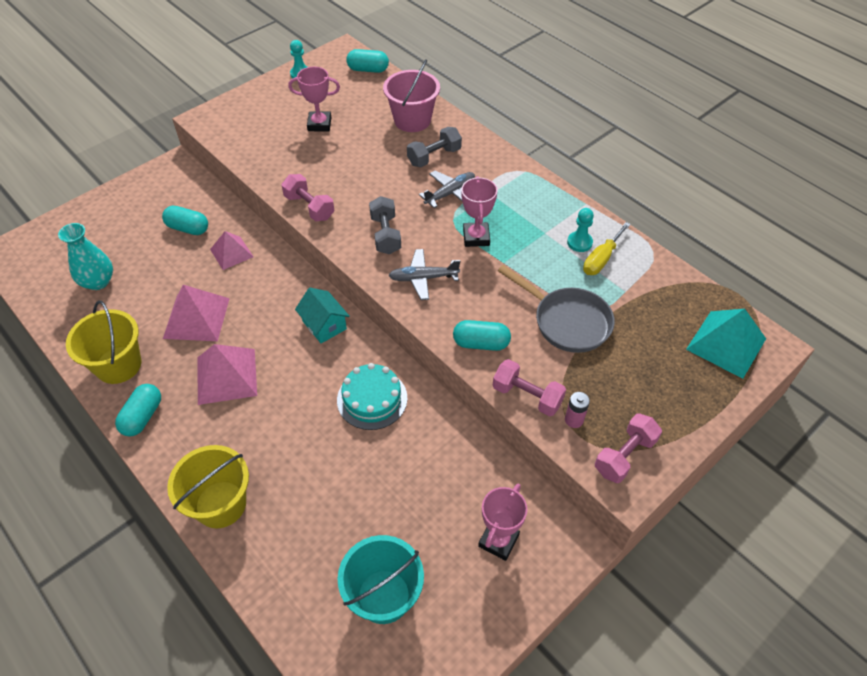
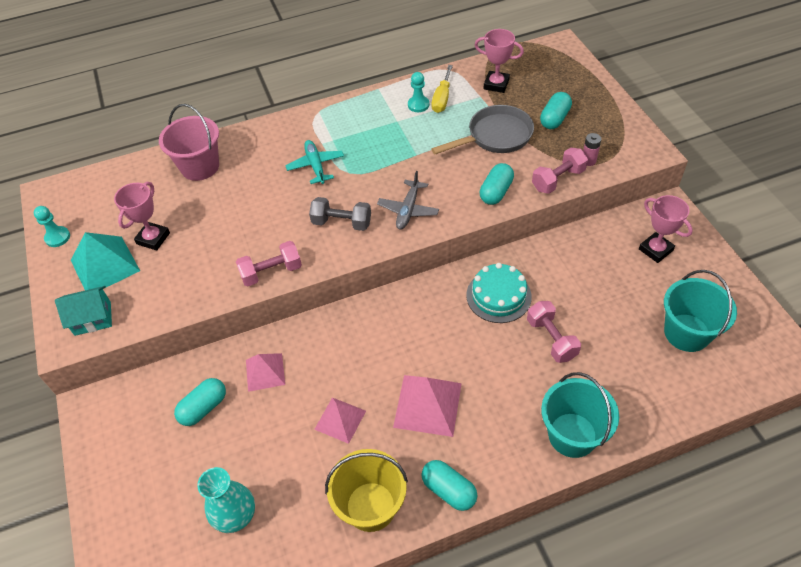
camera: 65 degrees left, 0 degrees up
pink pyramid [163,285,230,341] -> pink pyramid [314,397,366,444], size x0.65
yellow bucket [167,445,249,528] -> turquoise bucket [541,372,619,458]
turquoise house [295,288,350,343] -> turquoise house moved to [55,286,112,336]
turquoise capsule [346,49,389,73] -> turquoise capsule moved to [540,92,572,129]
grey dumbbell [407,127,462,167] -> none
grey plane [419,171,475,208] -> turquoise plane [285,140,344,184]
pink trophy [461,176,497,247] -> pink trophy moved to [475,29,524,93]
yellow screwdriver [583,222,631,275] -> yellow screwdriver turned 45 degrees clockwise [432,65,453,113]
pink dumbbell [595,414,662,483] -> pink dumbbell moved to [527,301,581,363]
turquoise pyramid [686,309,766,379] -> turquoise pyramid moved to [71,232,140,290]

